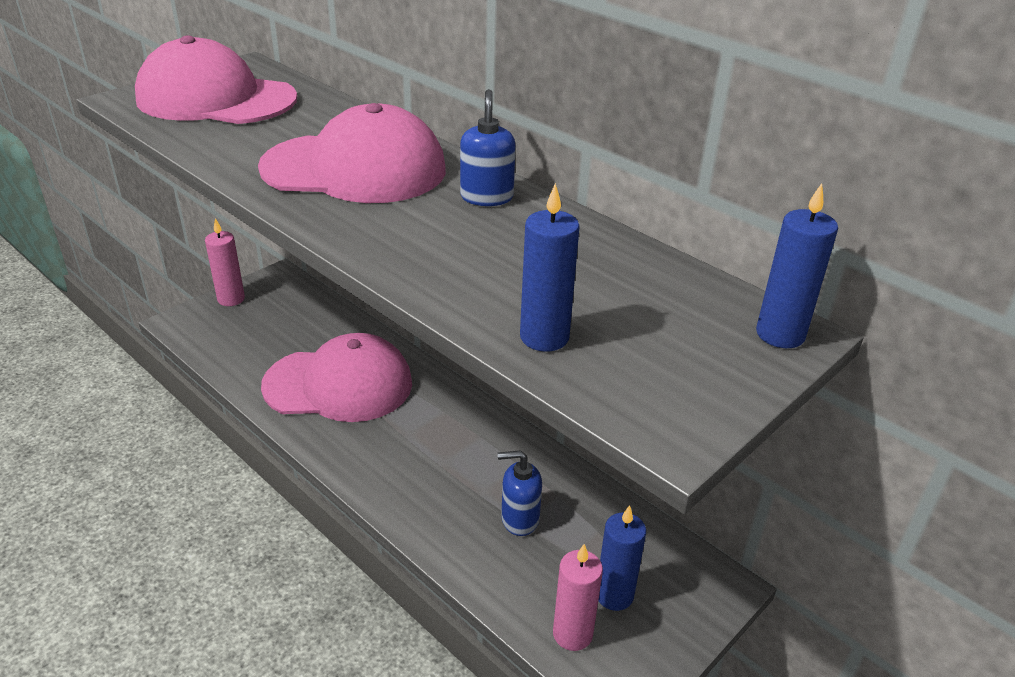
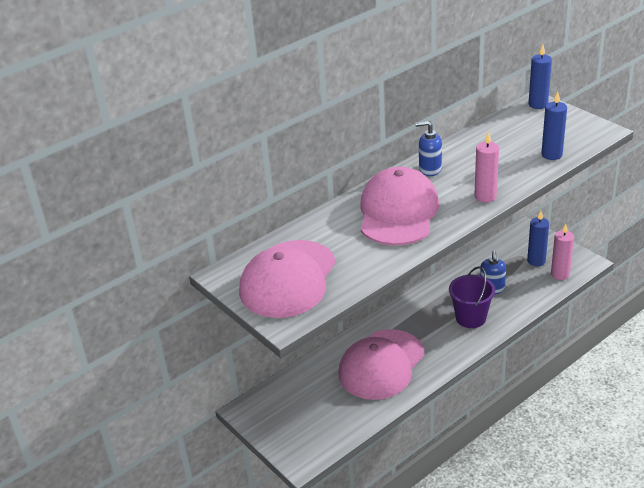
camera: 80 degrees left, 0 degrees up
pink candle [205,218,245,306] -> pink candle moved to [474,132,499,203]
pink cap [261,333,412,422] -> pink cap turned 150 degrees counterclockwise [338,329,424,400]
none -> purple bucket [449,267,495,328]

